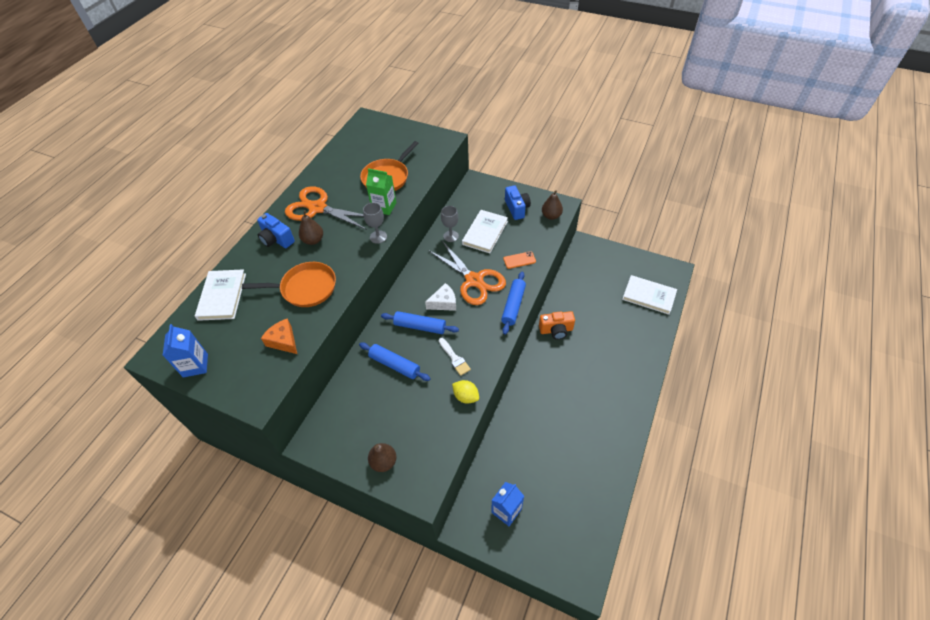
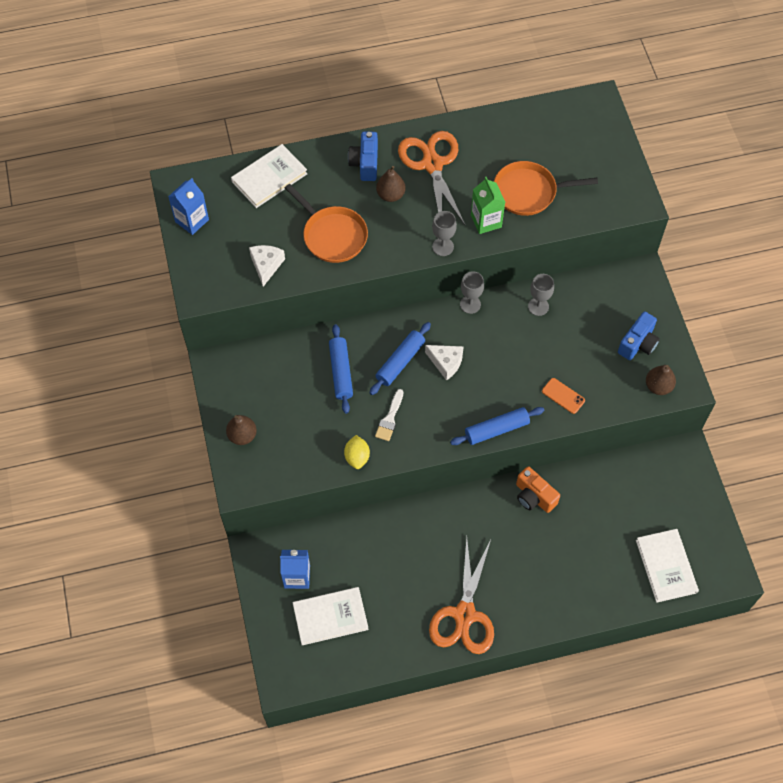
camera: 50 degrees right, 10 degrees up
orange cheese [261,318,297,354] -> white cheese [249,245,285,287]
blue rolling pin [381,311,459,334] -> blue rolling pin turned 60 degrees clockwise [370,322,431,395]
orange scissors [428,241,506,305] -> orange scissors moved to [429,537,494,654]
white book [462,210,508,253] -> white book moved to [293,587,368,645]
none -> grey goblet [460,271,484,314]

